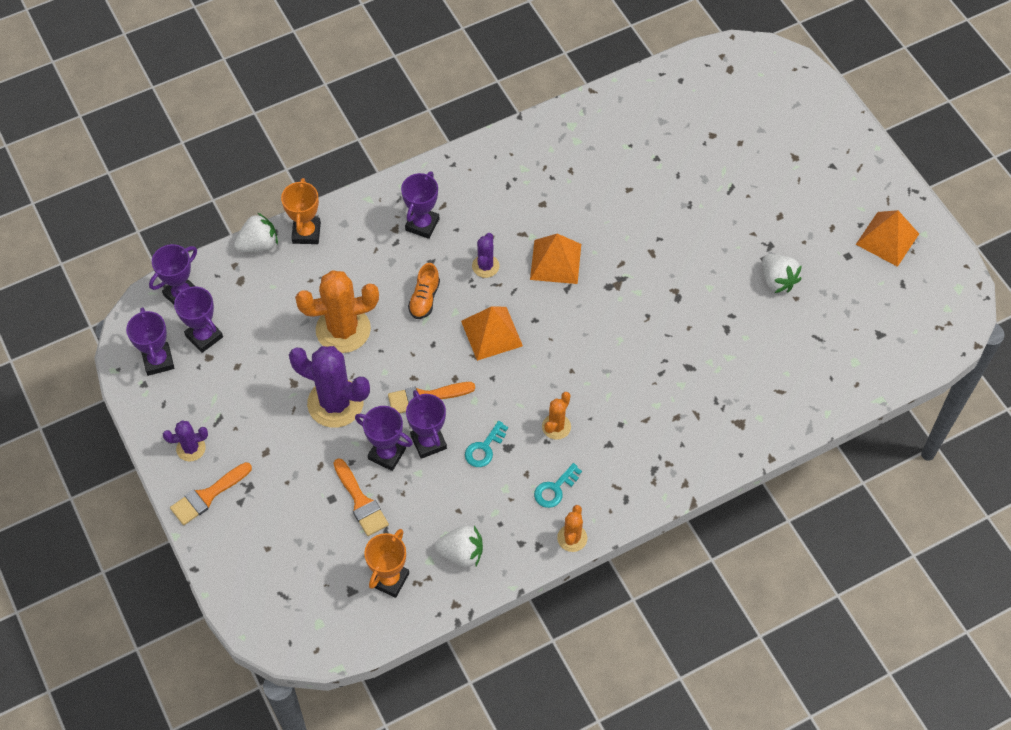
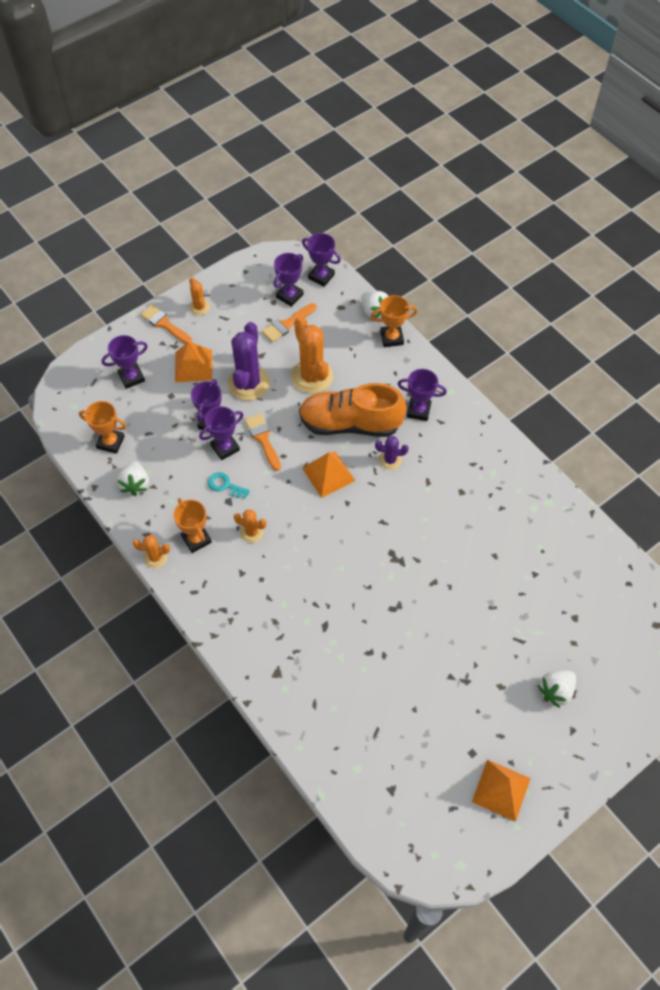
camera: 80 degrees right, 0 degrees up
purple trophy [126,307,174,376] -> purple trophy moved to [102,335,148,389]
purple cactus [163,420,208,462] -> orange cactus [189,277,210,315]
orange brush [334,458,389,536] -> orange brush moved to [262,303,317,342]
orange shoe [408,263,440,319] -> orange shoe [299,383,406,437], size x2.33
orange pyramid [530,234,581,284] -> orange pyramid moved to [175,341,212,382]
turquoise key [534,463,582,508] -> orange trophy [173,498,212,553]
white strawberry [762,254,802,293] -> white strawberry moved to [537,670,576,708]

